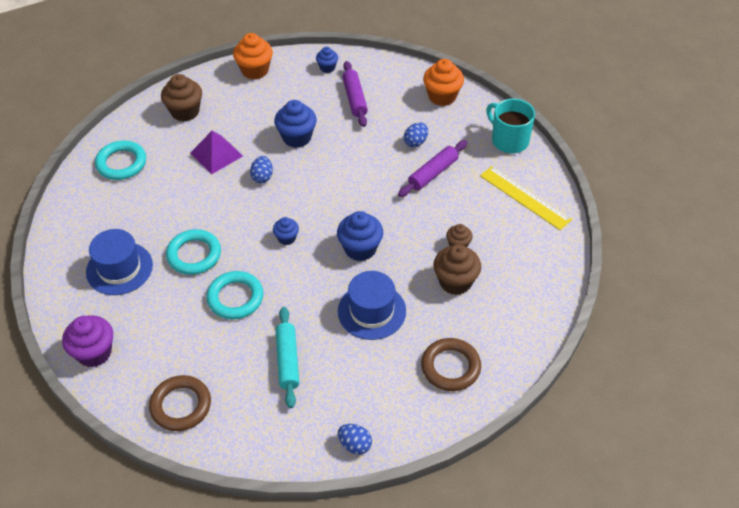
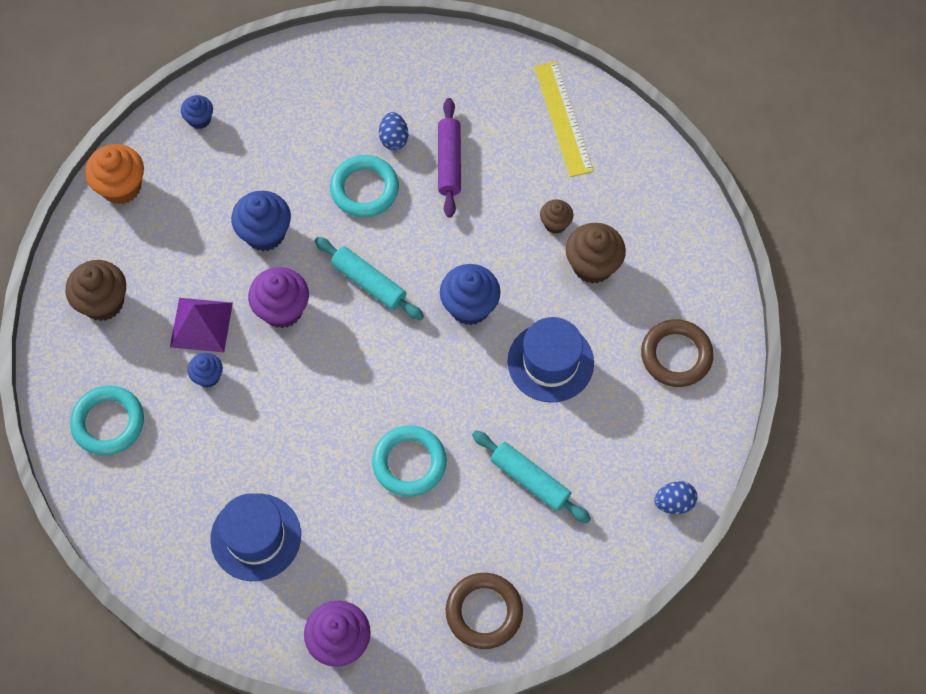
camera: 45 degrees left, 15 degrees up
turquoise ring [166,229,221,275] -> turquoise ring moved to [330,155,399,218]
blue egg [250,156,273,183] -> purple cupcake [248,267,309,328]
blue cupcake [273,217,299,245] -> blue cupcake moved to [188,353,223,387]
purple rolling pin [342,61,368,127] -> none
orange cupcake [423,59,464,106] -> none
yellow ruler [480,166,572,230] -> yellow ruler turned 75 degrees clockwise [534,61,594,177]
turquoise mug [486,99,535,154] -> none
none -> turquoise rolling pin [314,237,424,320]

